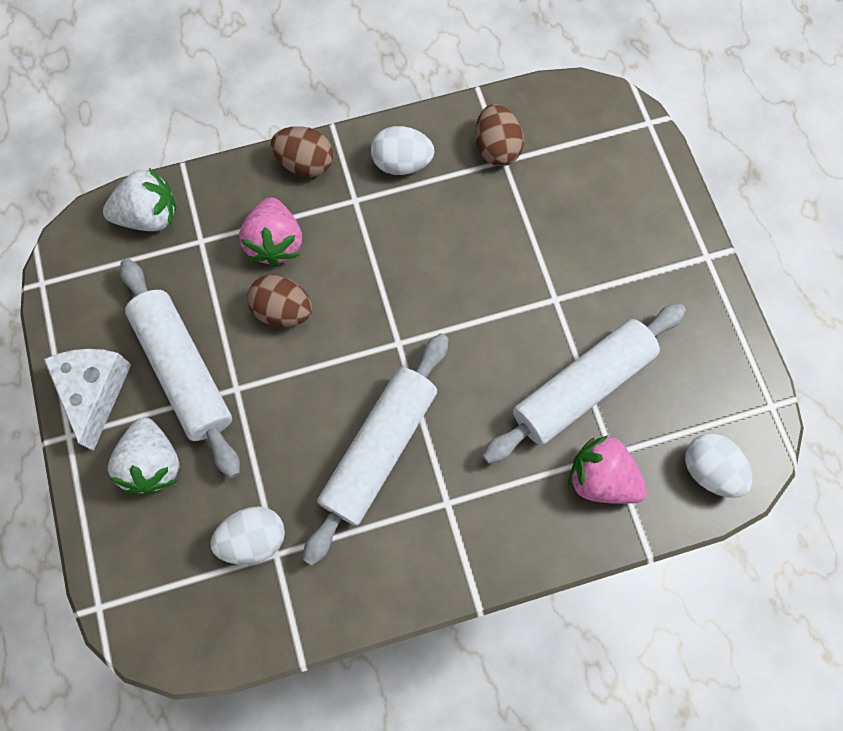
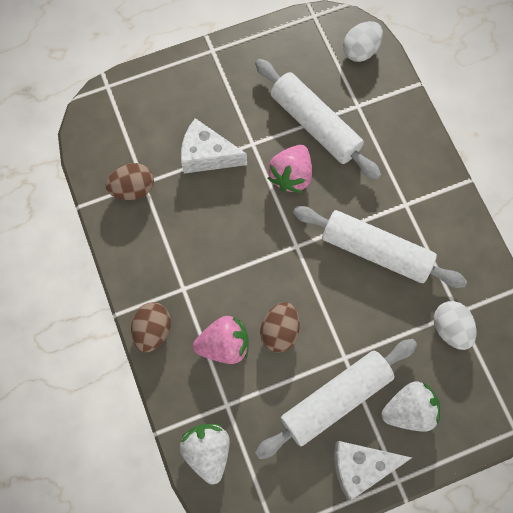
camera: 95 degrees left, 0 degrees up
white egg [371,126,435,175] -> none
pink strawberry [569,435,647,504] -> pink strawberry moved to [268,145,312,193]
none -> white cheese [181,118,247,174]

